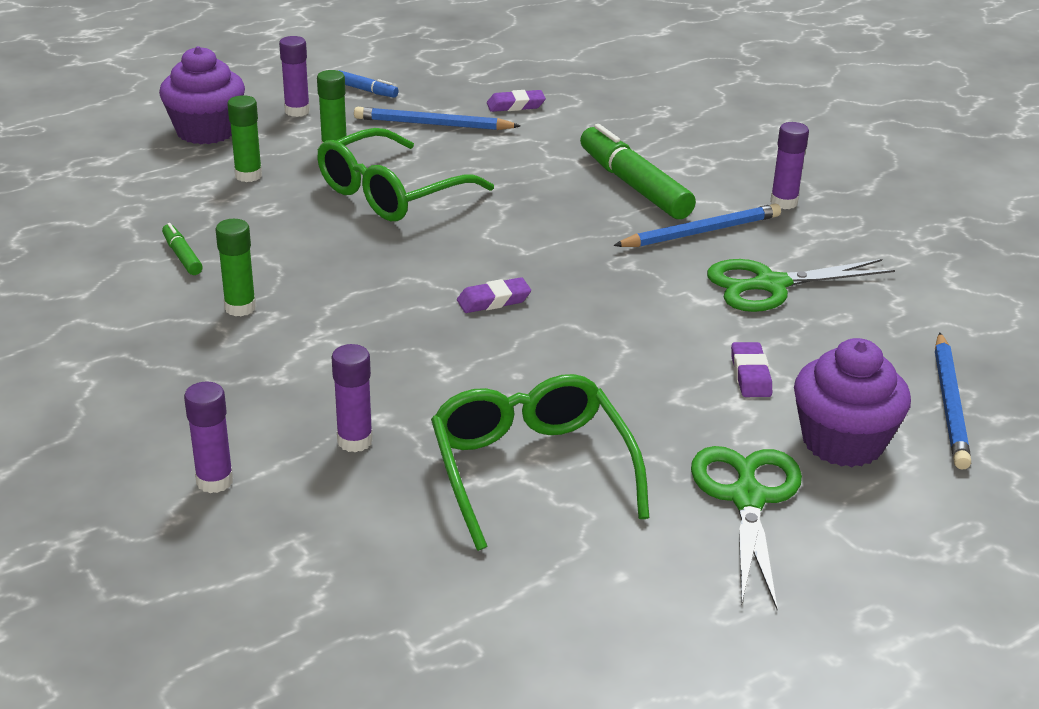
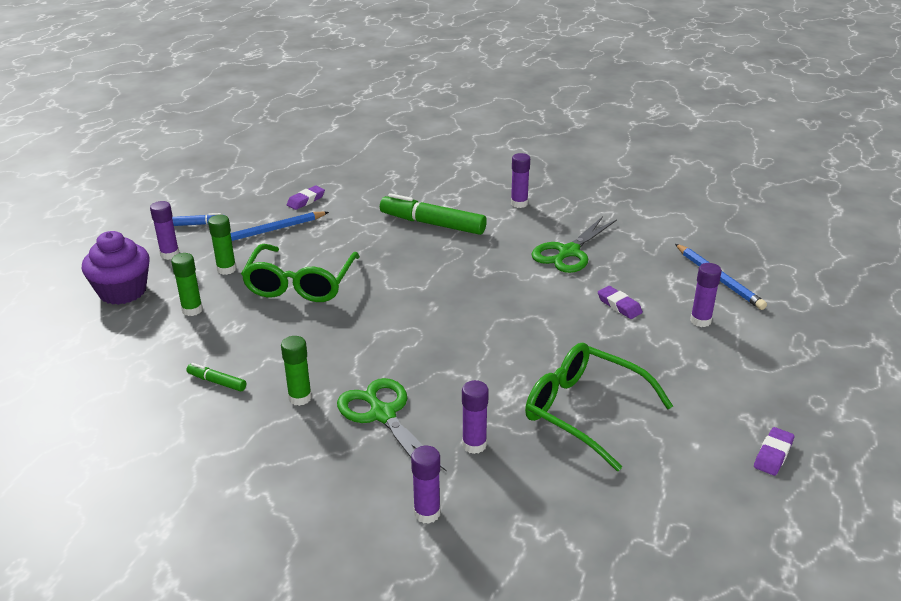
camera: 35 degrees left, 0 degrees up
purple eraser [457,277,531,313] -> purple eraser moved to [754,427,794,476]
blue pencil [613,204,781,247] -> none
green scissors [691,446,802,610] -> green scissors moved to [337,378,447,472]
purple cupcake [794,338,911,467] -> purple glue stick [690,263,722,327]

